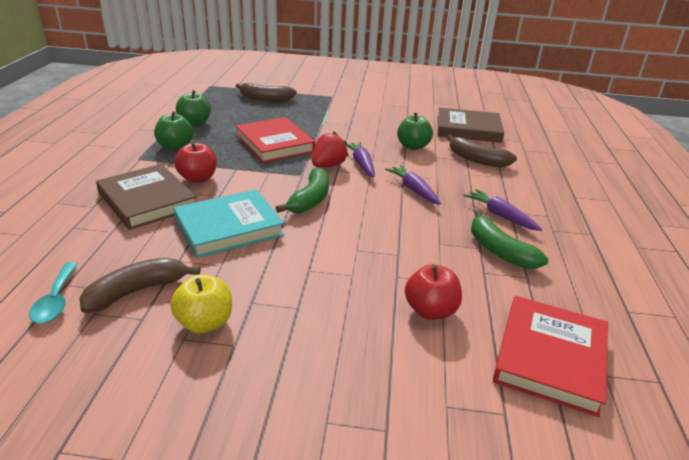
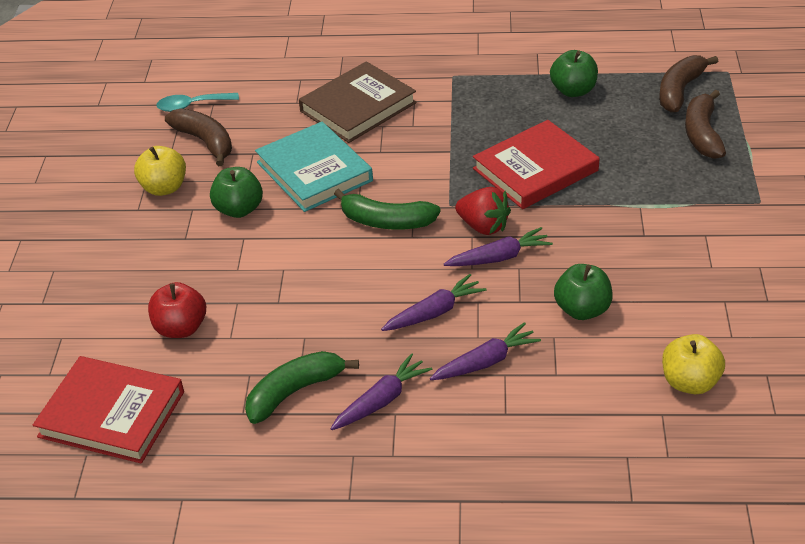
camera: 90 degrees right, 10 degrees up
green apple [154,111,193,150] -> green apple moved to [210,167,263,218]
red apple [174,142,217,183] -> none
brown book [437,108,504,143] -> yellow apple [662,334,725,394]
brown banana [447,135,517,167] -> brown banana moved to [659,55,718,112]
none -> purple carrot [430,322,541,380]

